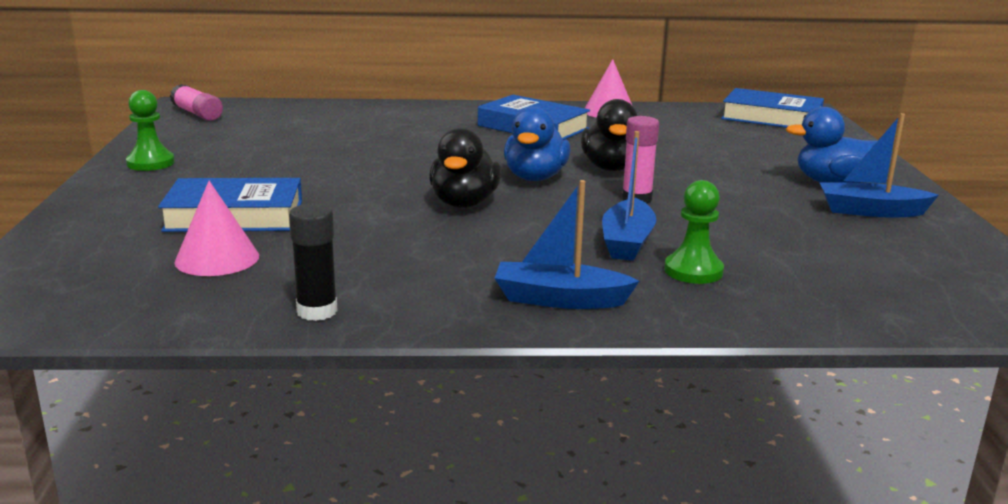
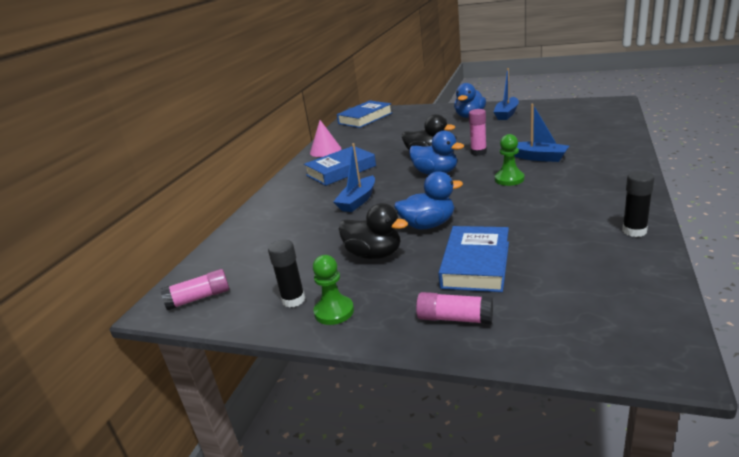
camera: 65 degrees left, 5 degrees up
pink cone [174,181,259,276] -> none
black duck [429,128,501,208] -> black duck moved to [339,203,408,259]
blue boat [495,180,639,309] -> blue boat moved to [333,143,375,212]
green pawn [664,180,724,284] -> green pawn moved to [495,134,524,186]
none -> black glue stick [268,240,305,308]
none -> blue duck [394,171,463,229]
none -> pink glue stick [416,292,493,324]

